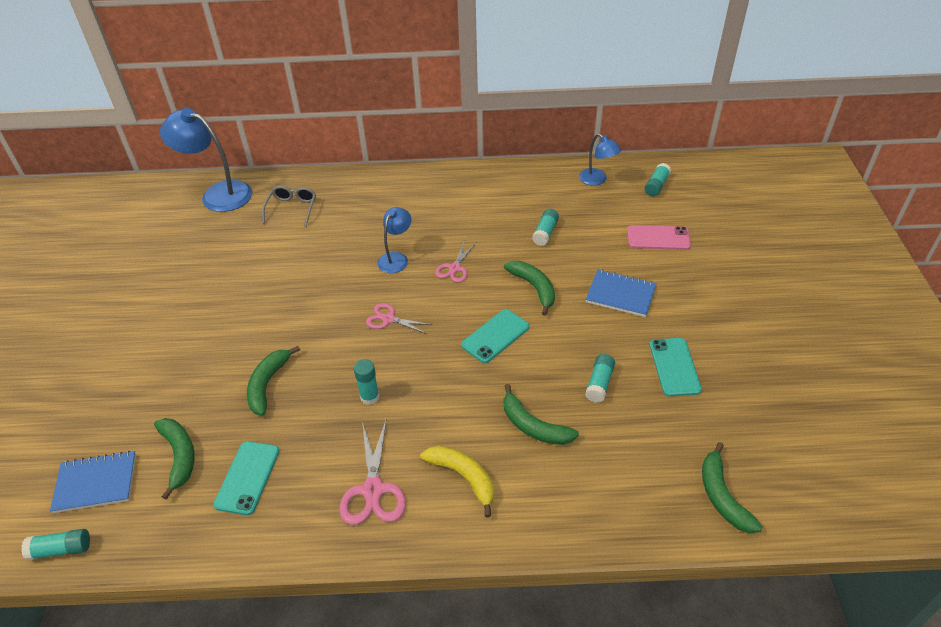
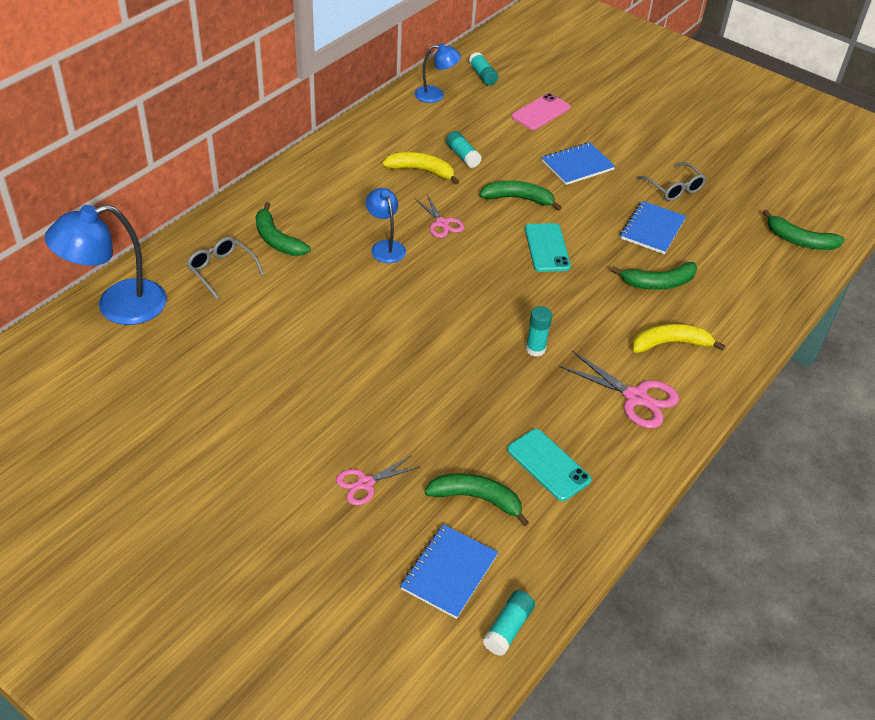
camera: 55 degrees left, 0 degrees up
green banana [247,346,300,416] -> green banana moved to [256,202,311,256]
pink scissors [366,303,432,334] -> pink scissors moved to [336,455,420,505]
turquoise glue stick [585,354,615,403] -> blue notebook [620,201,686,254]
turquoise phone [650,338,702,396] -> grey glasses [637,162,707,201]
none -> yellow banana [382,152,459,184]

